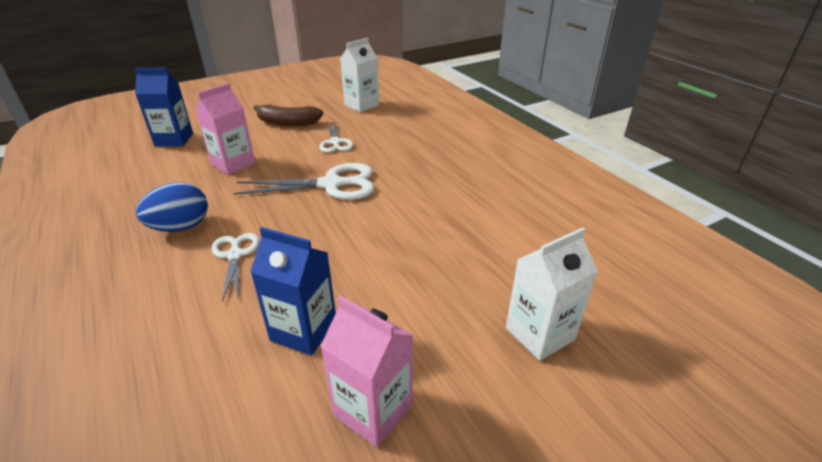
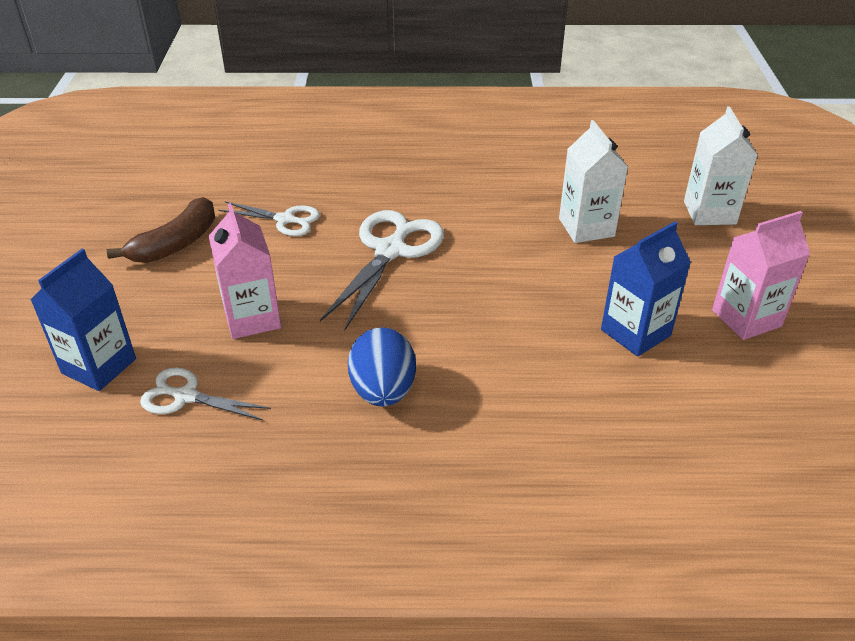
camera: 60 degrees left, 5 degrees up
white scissors [211,233,259,302] -> white scissors moved to [140,367,271,420]
white carton [340,38,379,112] -> white carton moved to [559,120,628,243]

